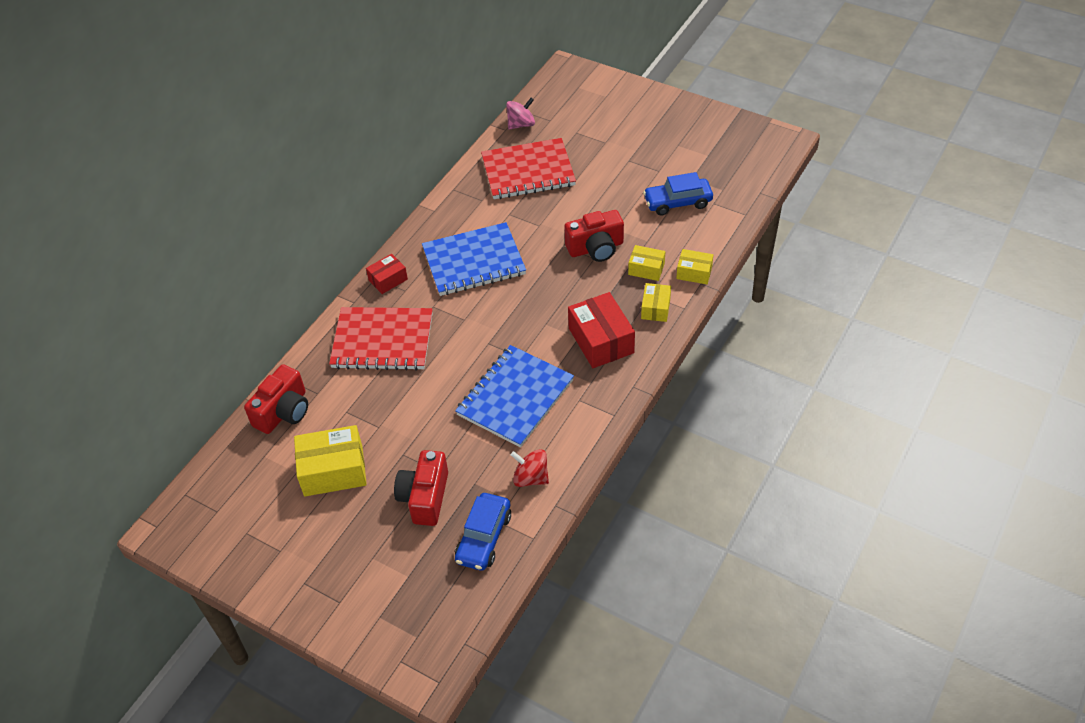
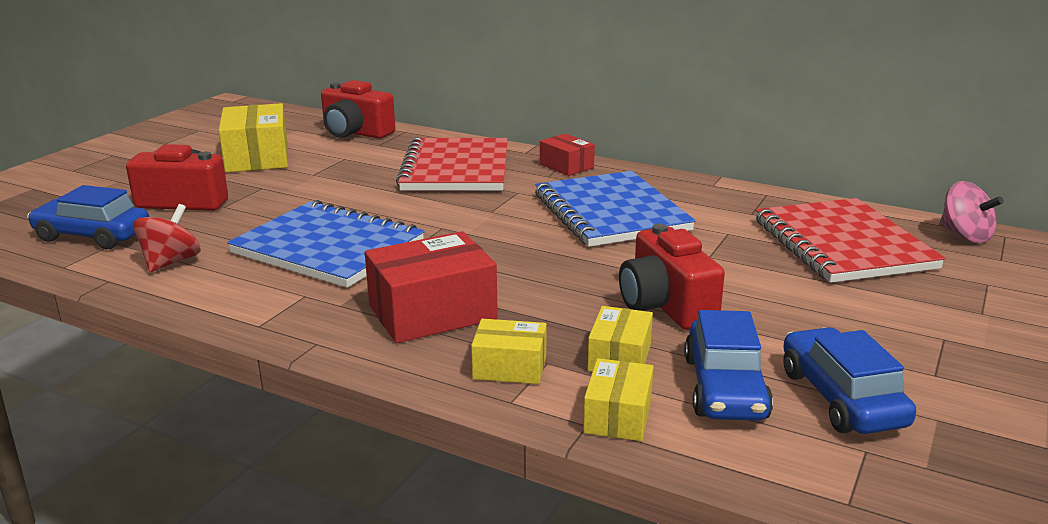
camera: 85 degrees right, 25 degrees down
none -> blue car [684,310,773,421]

